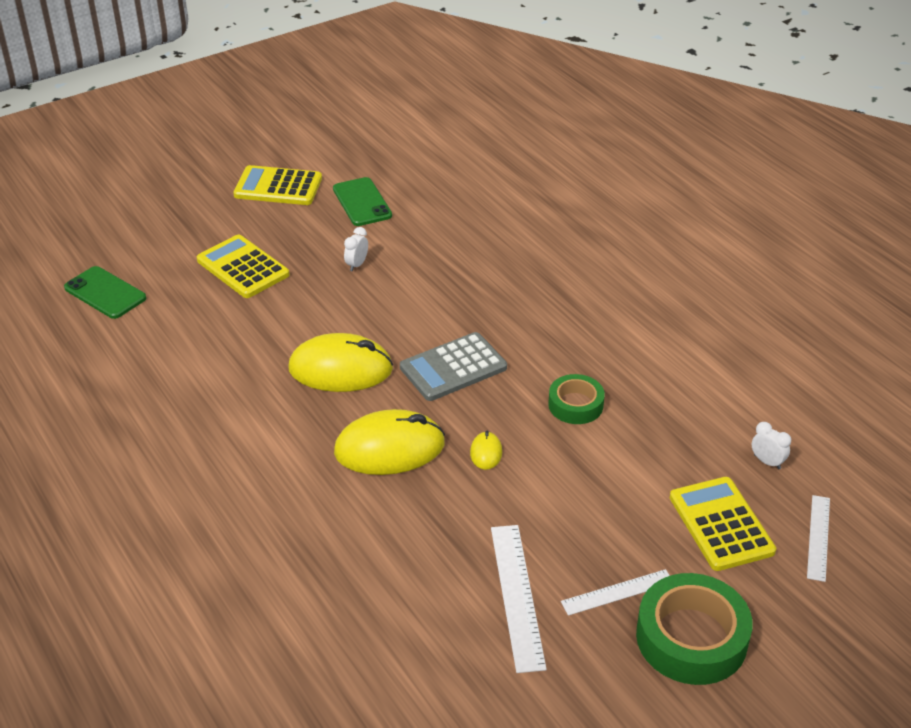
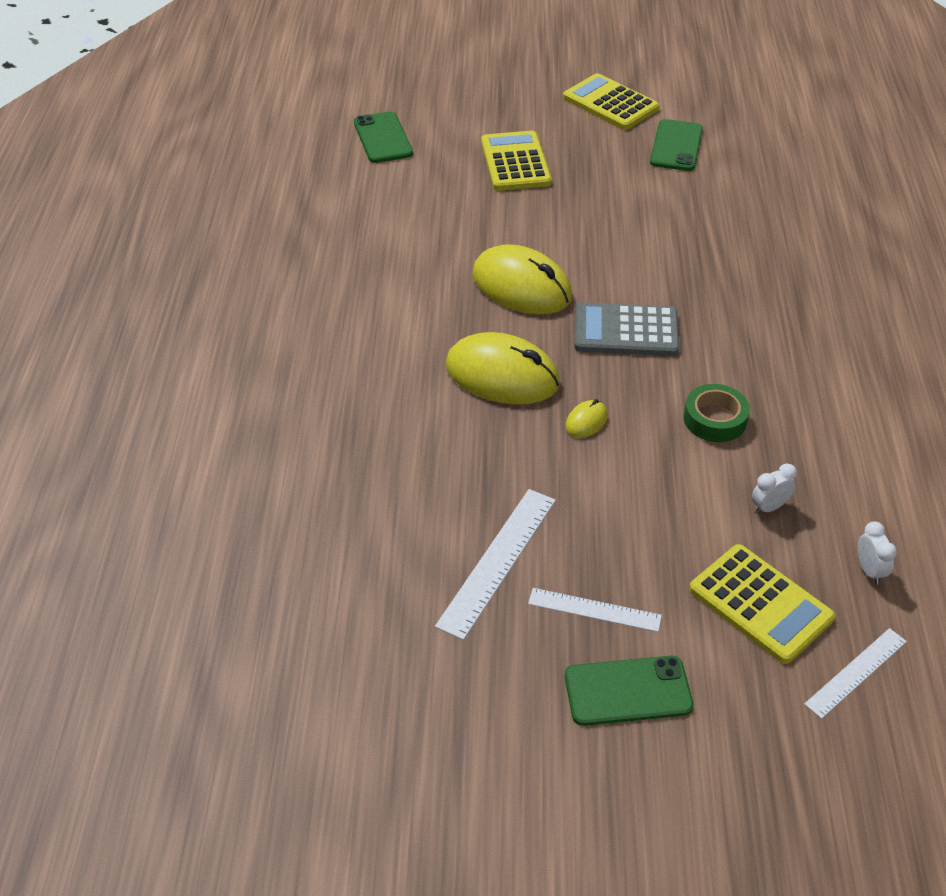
camera: 35 degrees right, 5 degrees up
white clock [344,227,368,272] -> white clock moved to [752,464,797,515]
green tape [636,573,753,685] -> green phone [565,656,694,726]
yellow calculator [670,477,776,571] -> yellow calculator turned 120 degrees clockwise [689,544,835,664]

